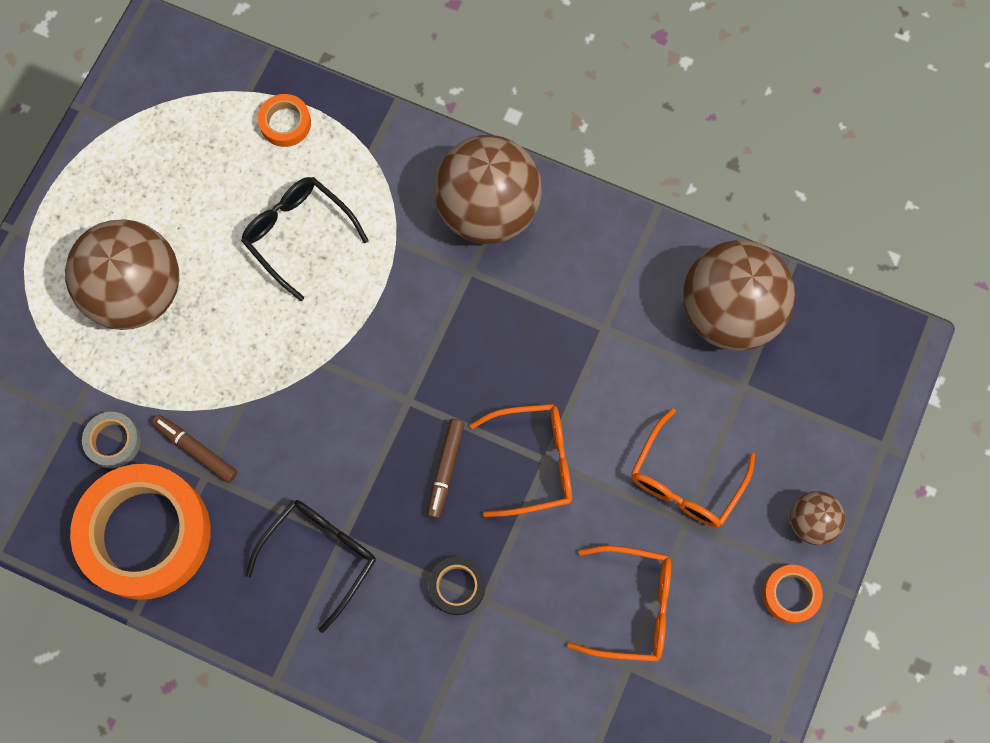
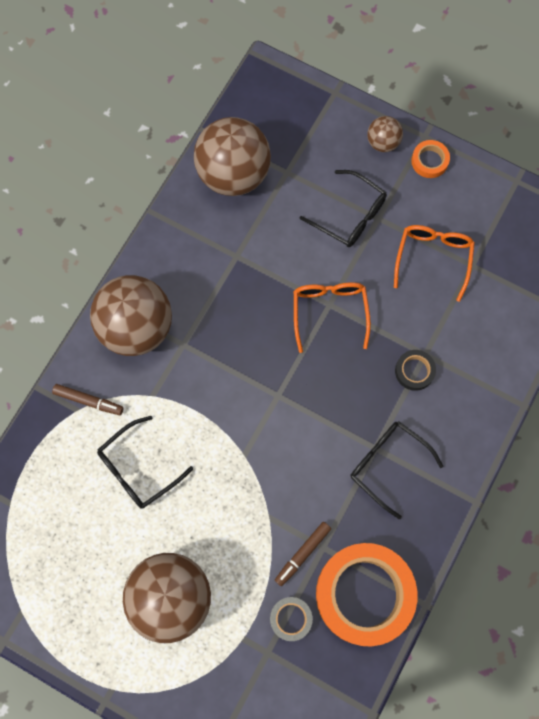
camera: 85 degrees left, 0 degrees up
orange tape [258,94,311,147] -> none
brown marker [427,419,464,519] -> brown marker moved to [52,384,124,415]
orange glasses [631,408,755,528] -> black glasses [300,170,387,247]

